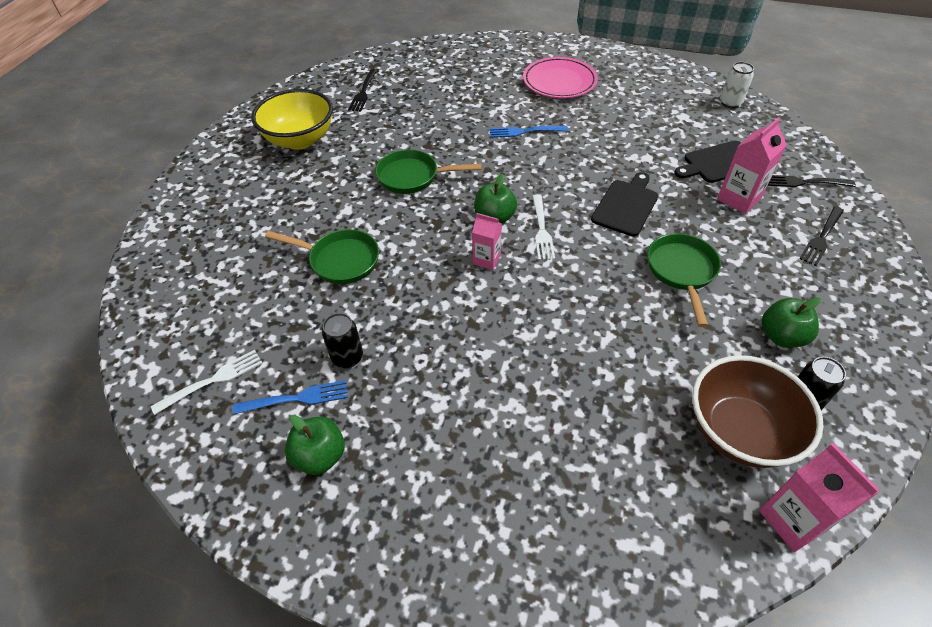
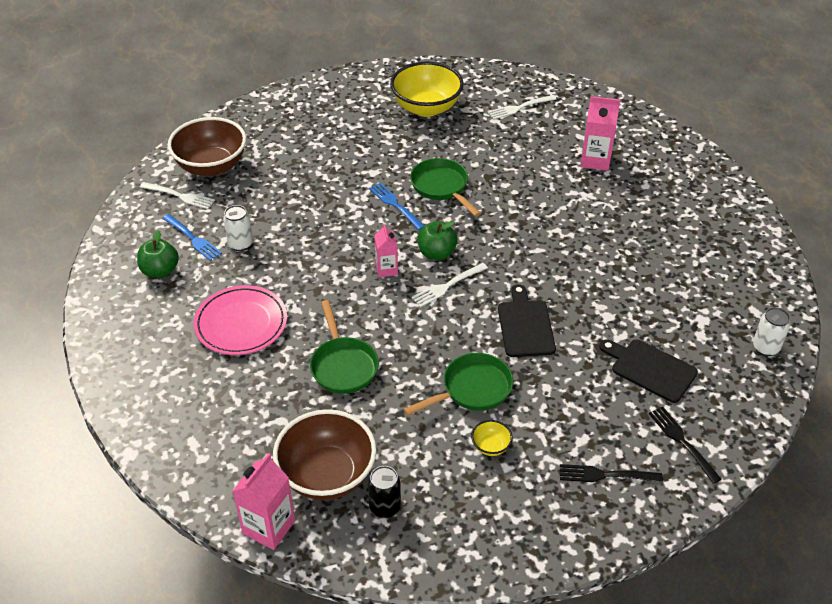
camera: 55 degrees right, 5 degrees down
green pan [265,229,379,284] -> green pan moved to [310,300,379,394]
black can [322,313,363,369] -> white can [223,205,253,251]
black fork [348,69,377,111] -> white fork [488,95,557,120]
blue fork [490,126,568,138] -> blue fork moved to [369,183,425,230]
pink plate [523,57,598,98] -> pink plate moved to [194,285,287,355]
black cutting board [591,172,658,237] -> black cutting board turned 90 degrees counterclockwise [498,284,556,357]
pink carton [717,117,787,214] -> pink carton moved to [580,96,620,171]
green apple [762,297,821,348] -> none
none -> brown bowl [168,117,246,176]
none -> yellow bowl [471,420,513,456]

